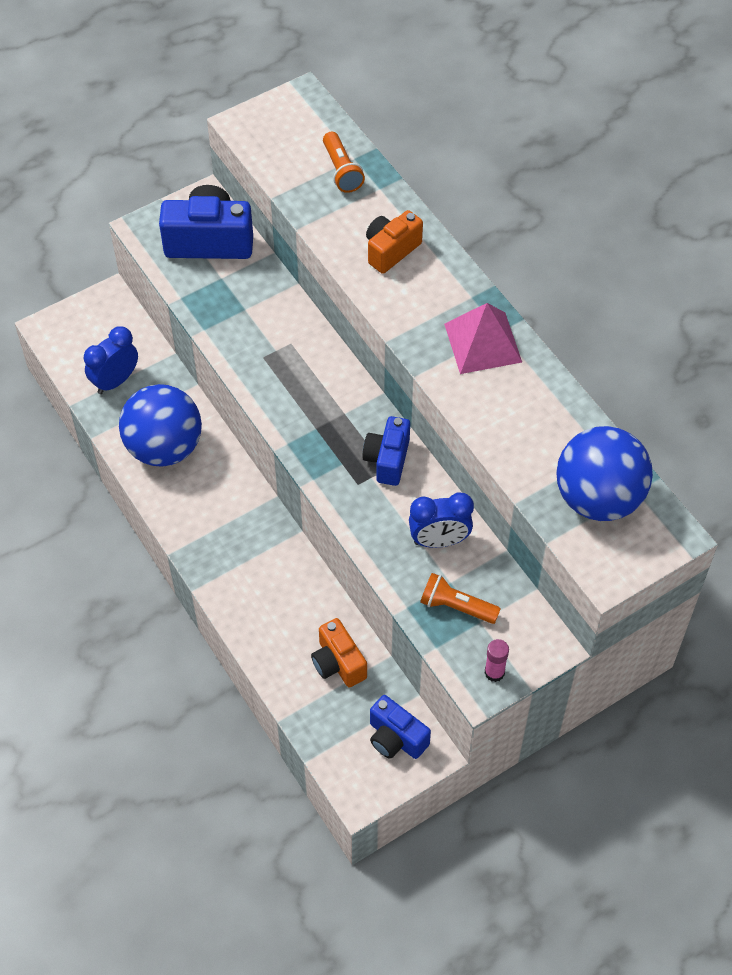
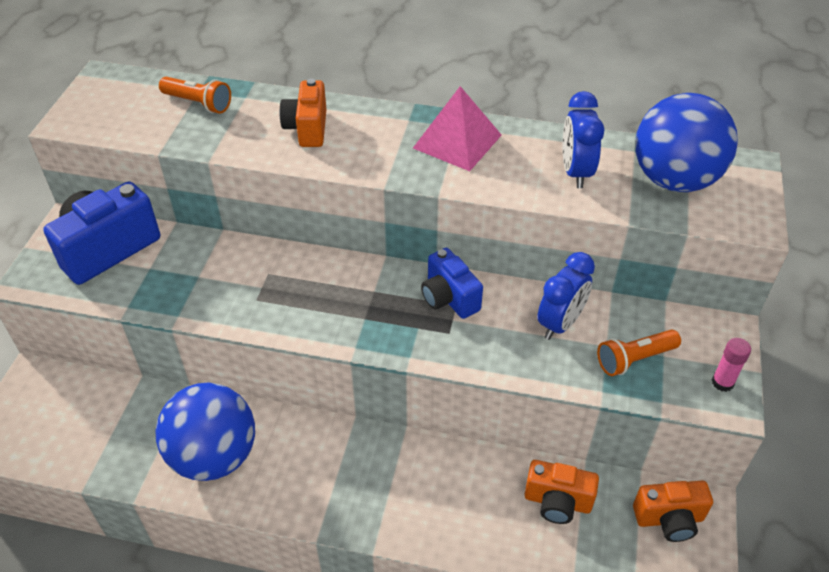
camera: 45 degrees left, 10 degrees down
blue clock [83,326,138,394] -> blue clock moved to [562,91,604,188]
blue camera [370,695,431,759] -> orange camera [633,481,713,542]

